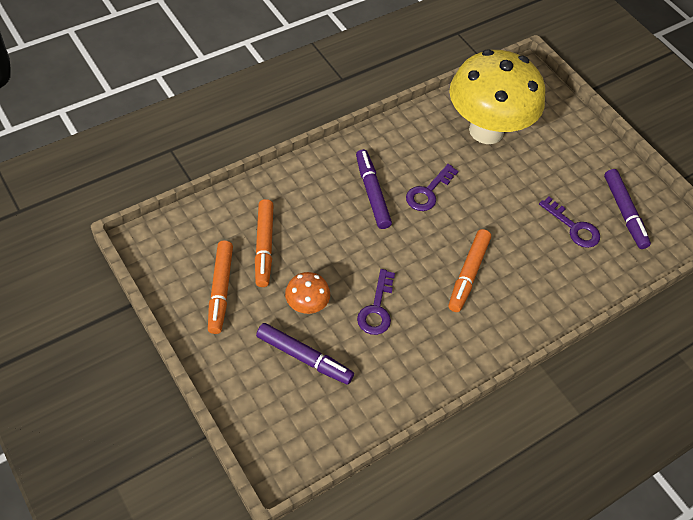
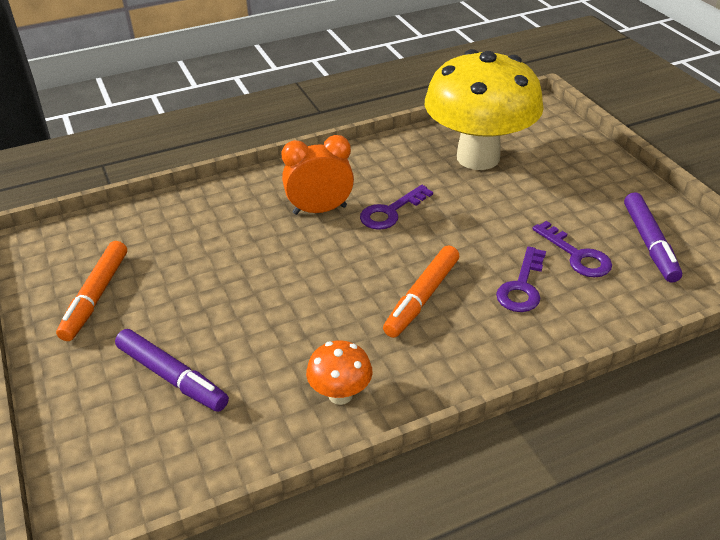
camera: 15 degrees right, 15 degrees down
orange marker [255,199,274,287] -> none
orange mushroom [285,272,330,314] -> orange mushroom moved to [306,340,373,405]
purple marker [356,149,392,229] -> orange clock [282,135,354,215]
purple key [357,269,395,335] -> purple key moved to [496,246,546,312]

